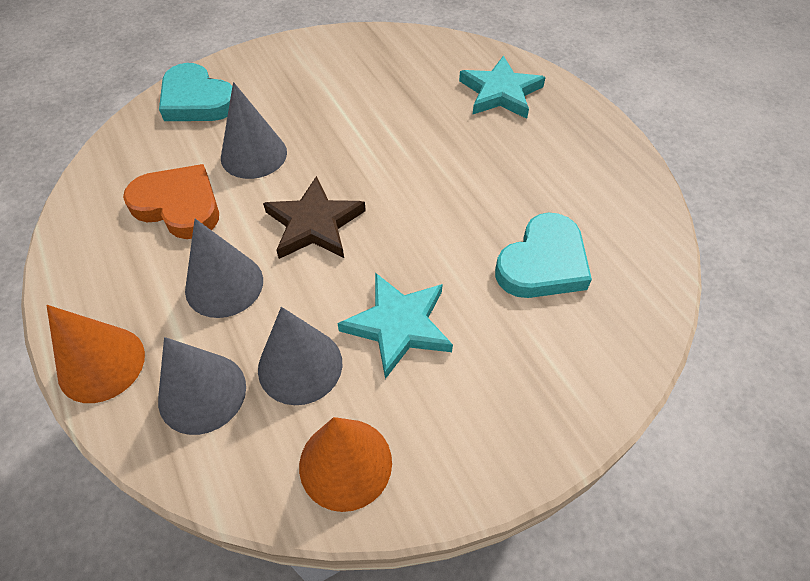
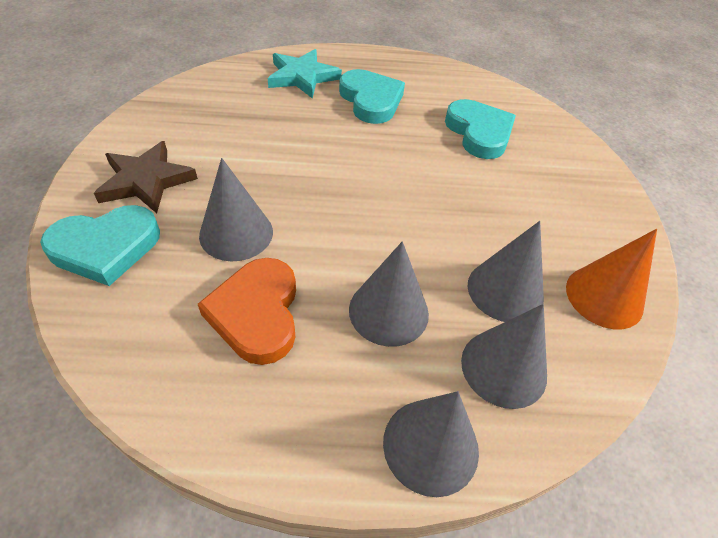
camera: 65 degrees left, 5 degrees down
orange cone [46,305,145,403] -> grey cone [383,391,479,497]
orange heart [123,164,219,239] -> orange heart turned 60 degrees counterclockwise [198,258,296,365]
brown star [263,176,366,259] -> brown star moved to [94,141,198,213]
turquoise star [337,273,453,379] -> none
none -> turquoise heart [339,69,405,124]

